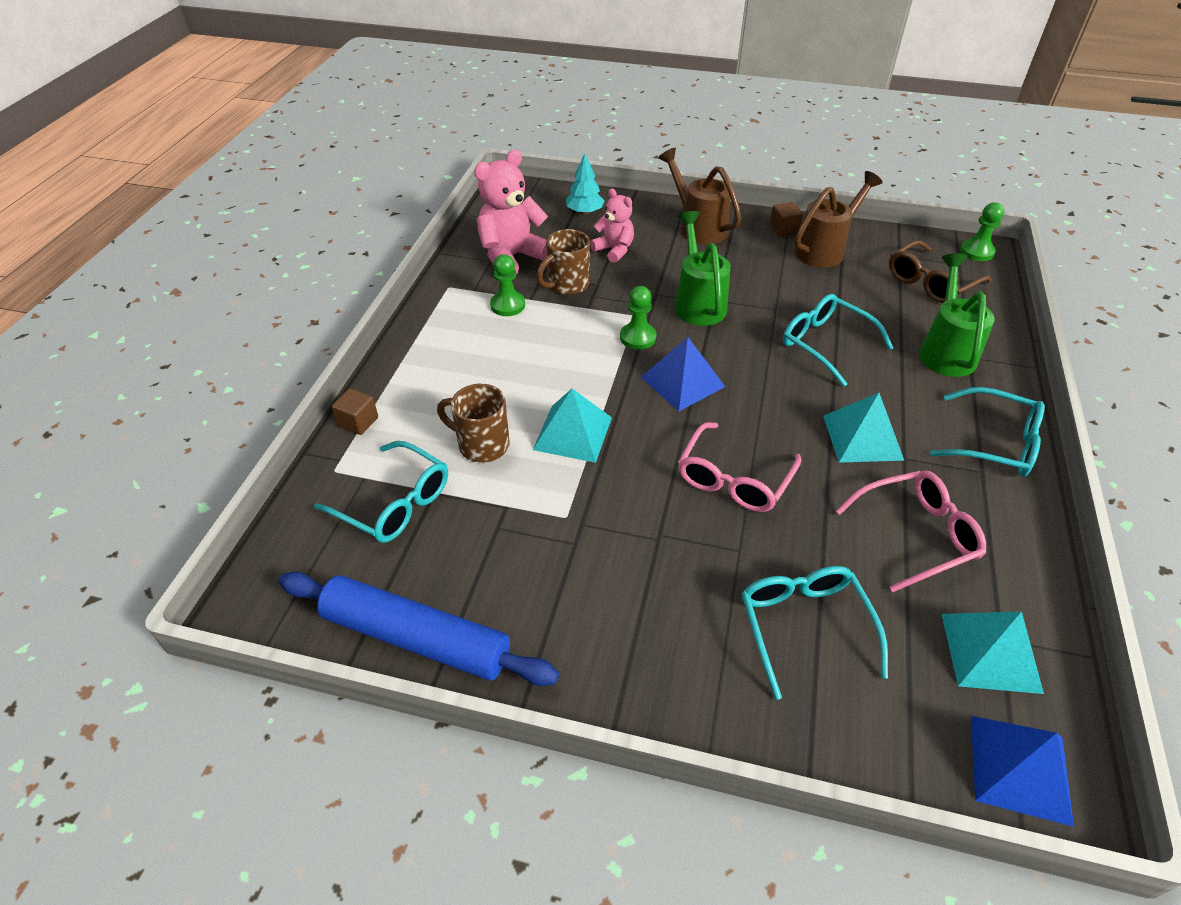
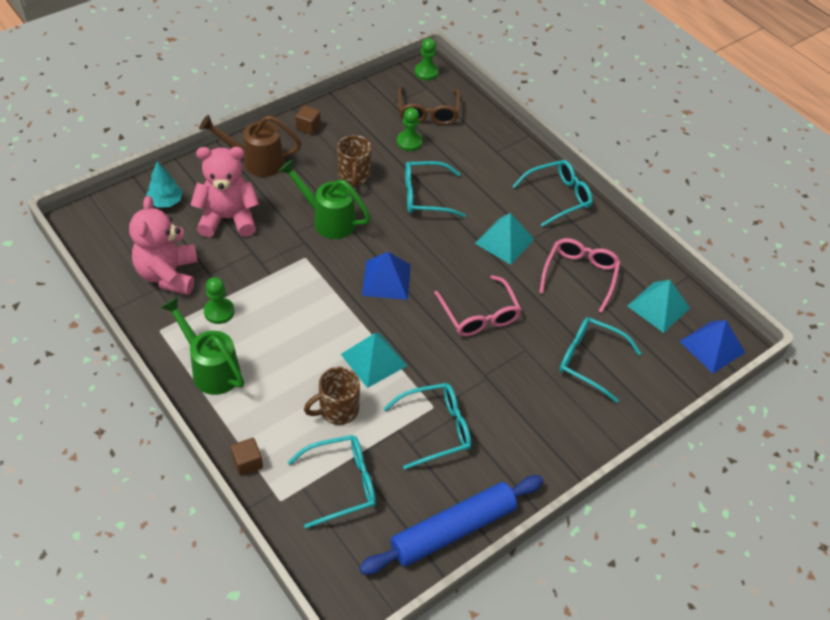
camera: 55 degrees left, 5 degrees up
brown mug [536,229,590,295] -> brown mug moved to [337,135,371,187]
pink teddy bear [590,189,634,263] -> pink teddy bear [191,147,259,237], size x1.68
green pawn [620,286,657,350] -> green pawn moved to [397,108,422,151]
brown watering can [795,171,883,268] -> none
green watering can [919,253,995,377] -> green watering can moved to [161,297,244,395]
none -> turquoise glasses [383,383,471,470]

